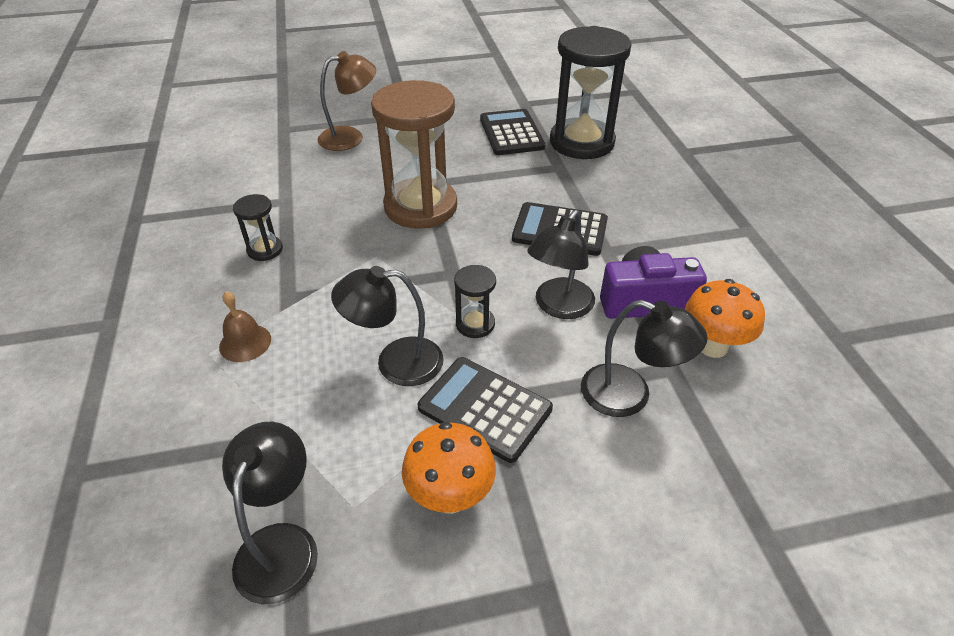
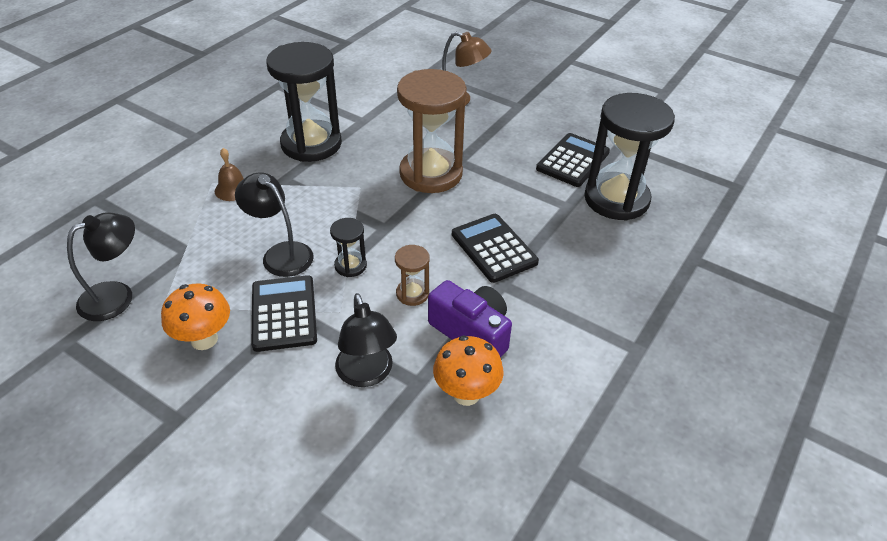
camera: 45 degrees right, 0 degrees up
black hourglass [233,194,283,261] -> black hourglass [266,42,342,162], size x2.25
black lamp [527,210,595,319] -> brown hourglass [395,245,430,306]

